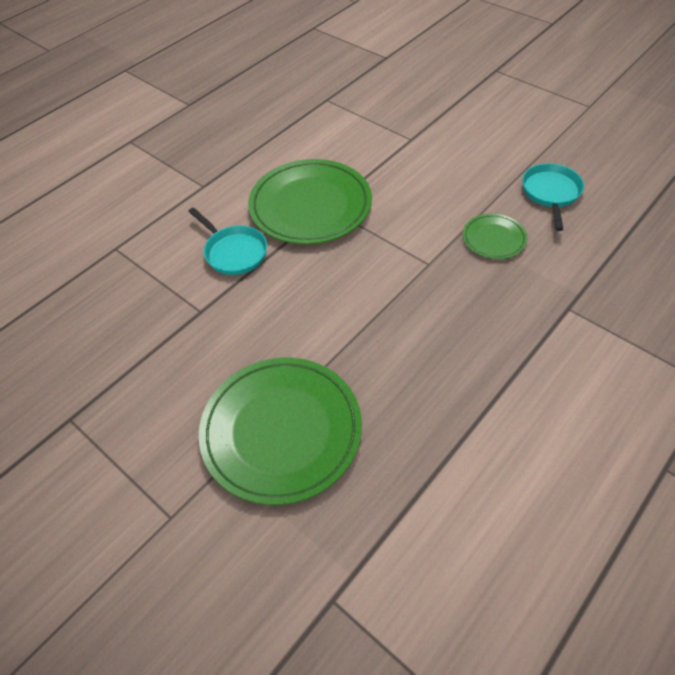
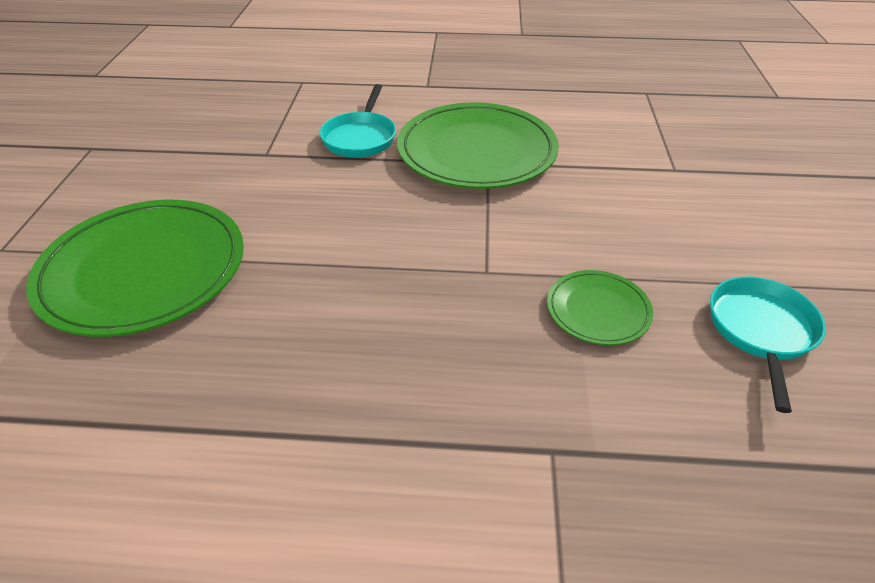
camera: 50 degrees right, 10 degrees down
turquoise pan [522,163,584,231] -> turquoise pan turned 45 degrees counterclockwise [710,277,826,413]

